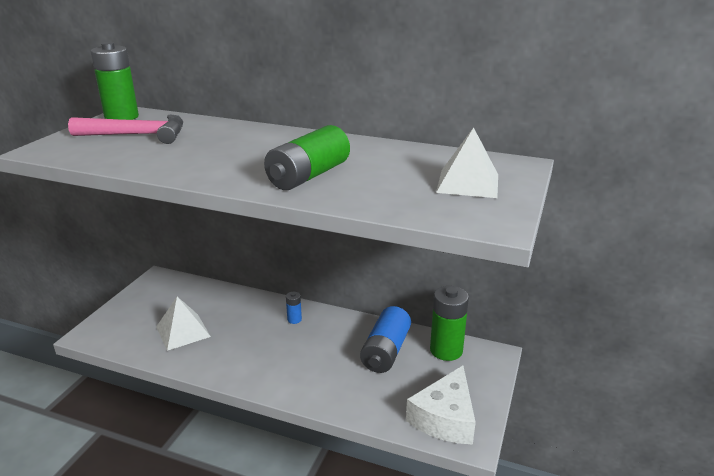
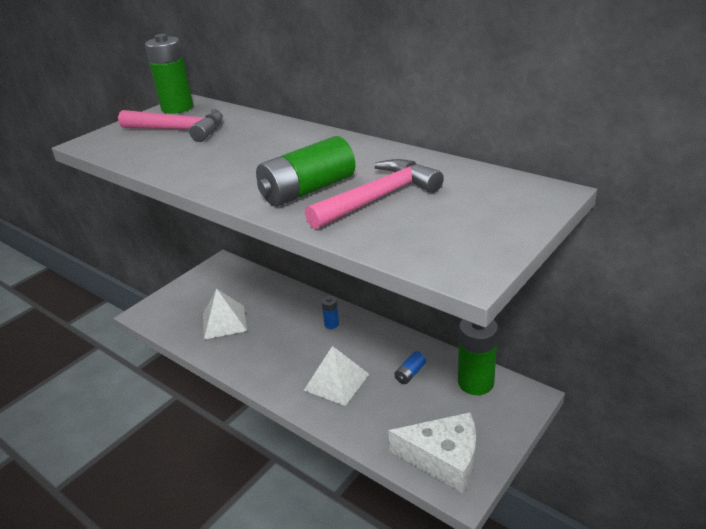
camera: 20 degrees right, 5 degrees up
blue battery [360,306,411,373] -> blue battery [394,351,426,384], size x0.47
white cheese [406,366,476,445] -> white cheese turned 120 degrees counterclockwise [388,412,476,493]
white pyramid [436,127,498,198] -> white pyramid moved to [304,346,369,406]
none -> pink hammer [305,159,444,230]

